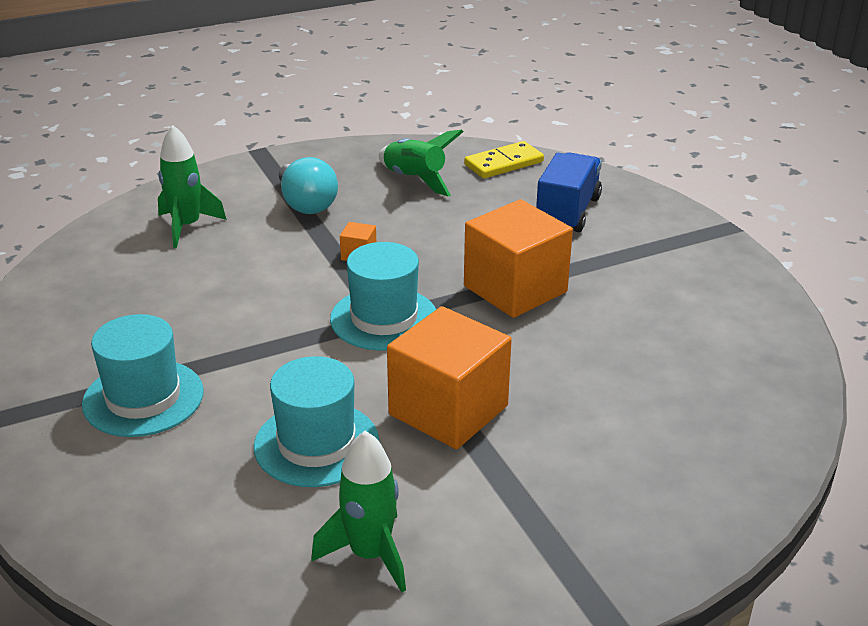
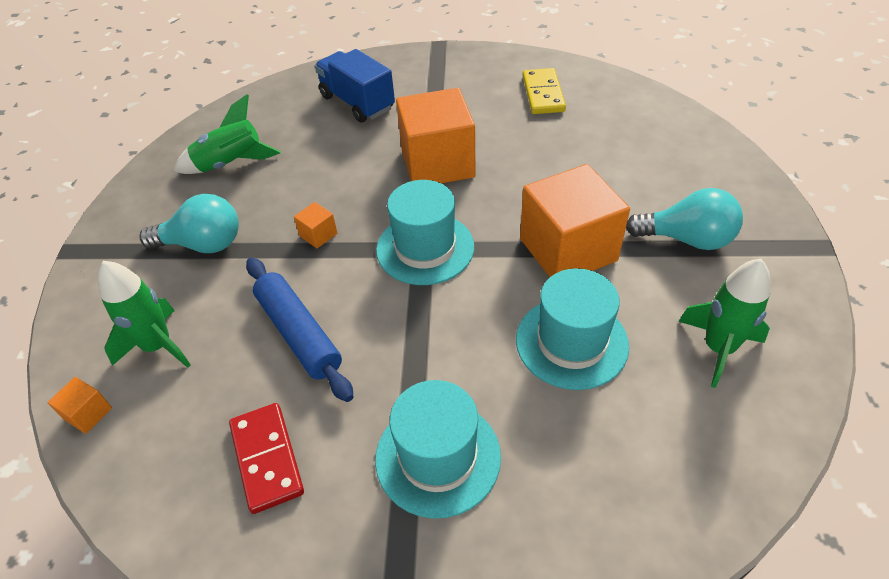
camera: 60 degrees left, 15 degrees up
yellow domino [464,141,544,178] -> yellow domino moved to [522,68,566,114]
none -> orange cube [47,377,112,434]
none -> red domino [229,403,304,514]
none -> blue rolling pin [246,258,354,402]
none -> turquoise light bulb [626,188,743,250]

